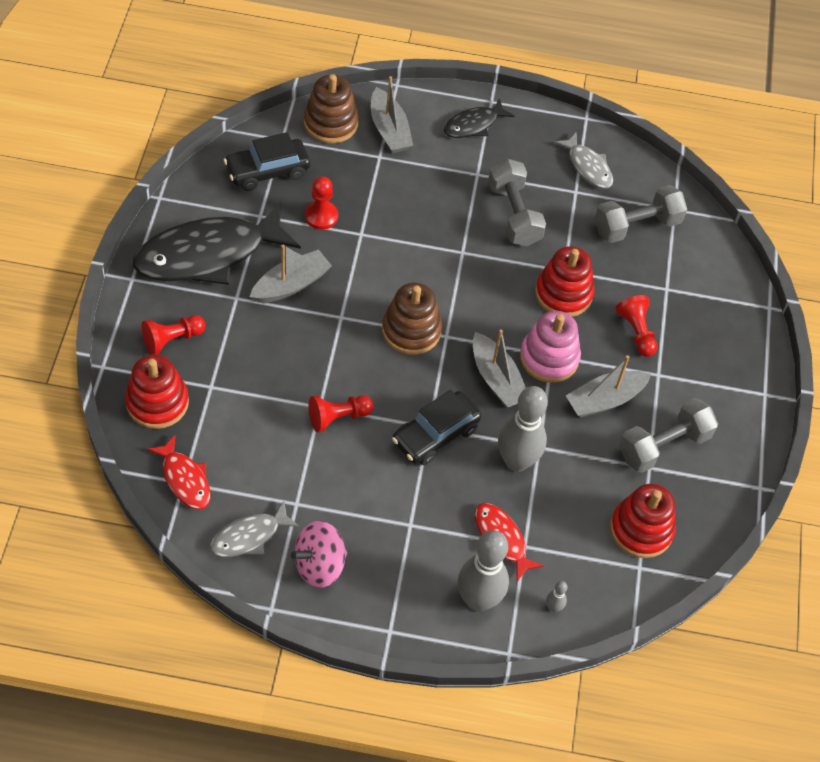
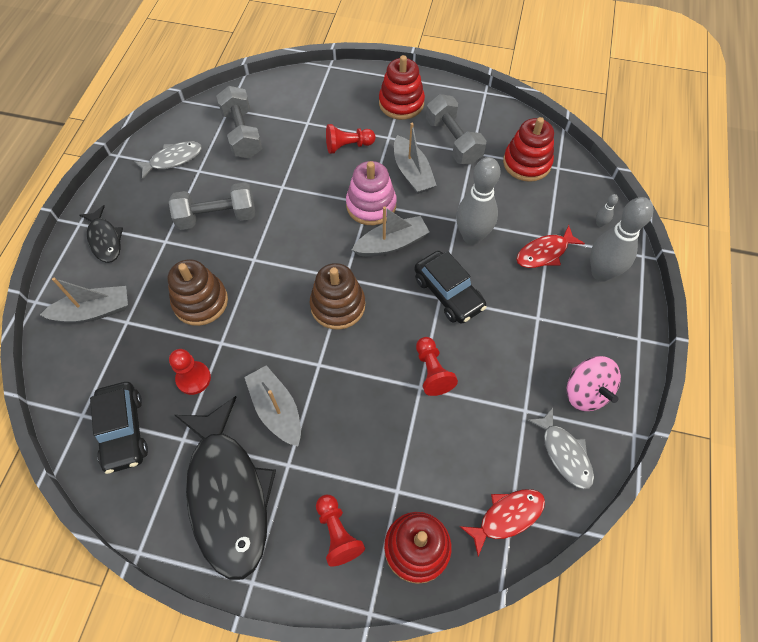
camera: 80 degrees left, 5 degrees up
brown stacking toy [304,74,359,143] -> brown stacking toy moved to [167,259,228,326]
red stacking toy [535,246,594,317] -> red stacking toy moved to [379,55,425,120]

